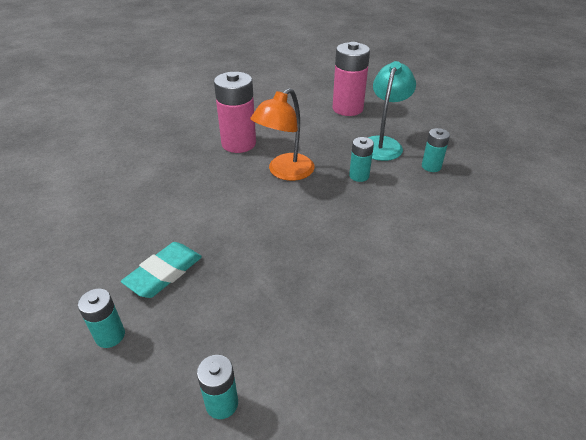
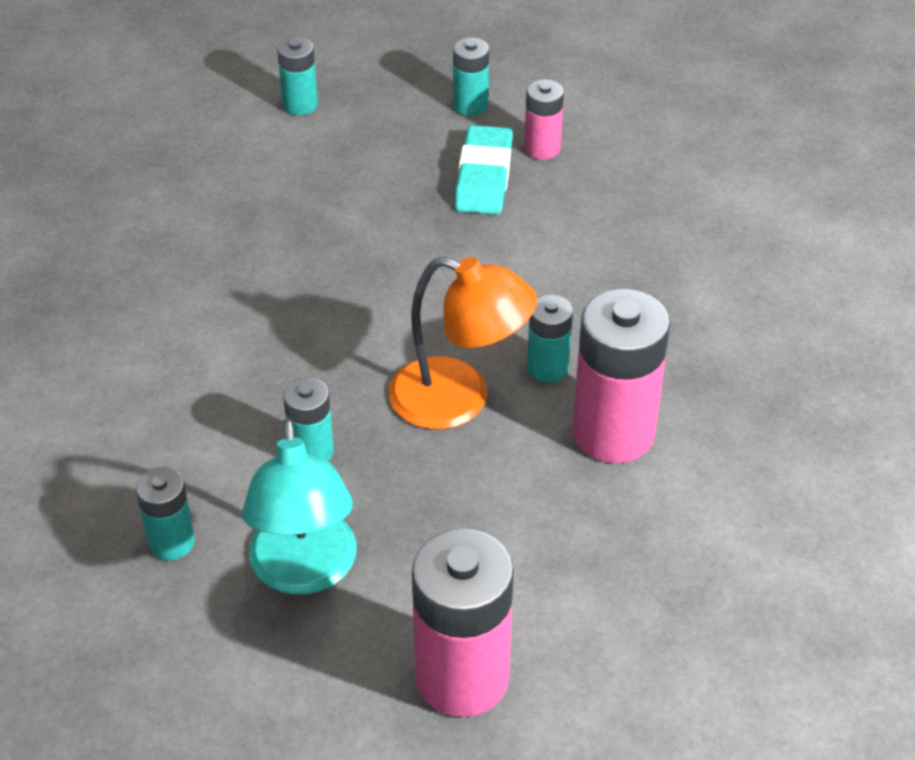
camera: 150 degrees right, 5 degrees up
orange lamp [250,88,315,181] -> orange lamp turned 105 degrees clockwise [389,257,537,429]
none -> pink battery [524,79,564,160]
none -> turquoise battery [527,295,573,382]

